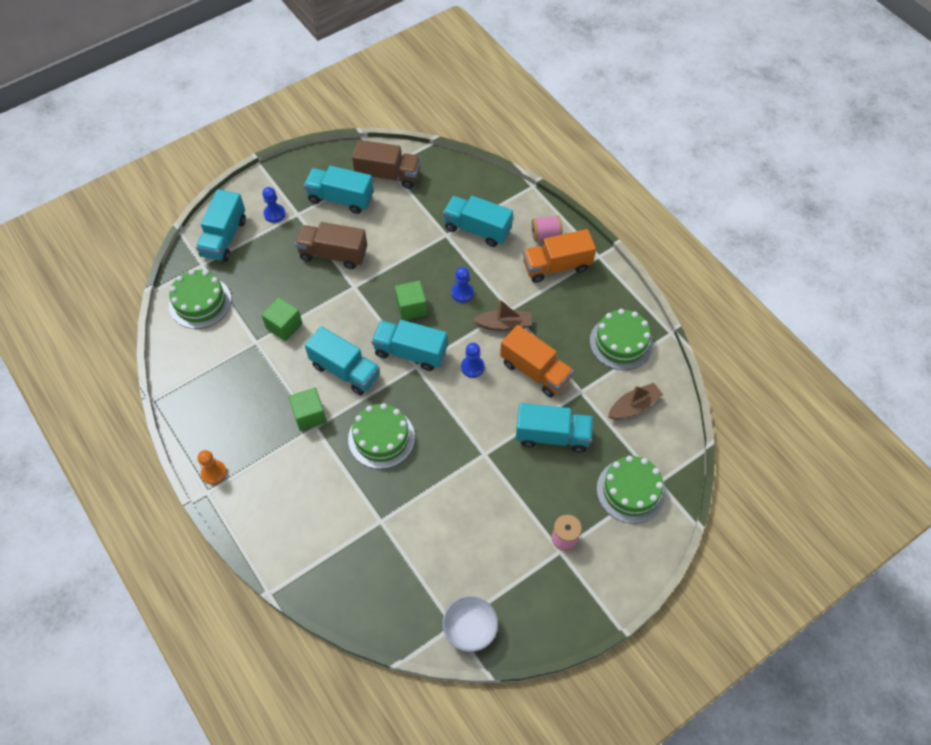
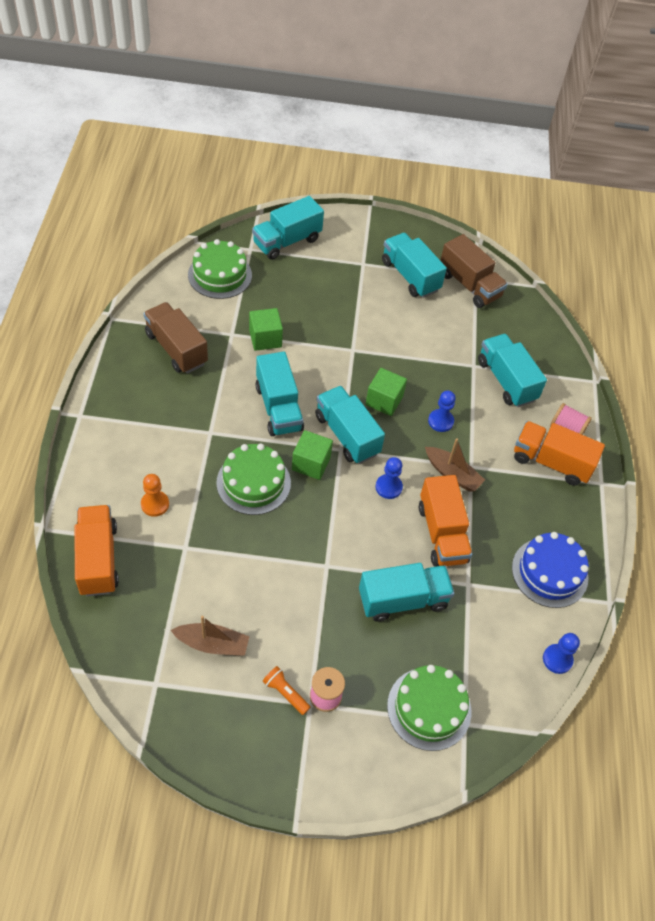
camera: 35 degrees right, 5 degrees down
orange pawn [198,450,227,485] -> orange pawn moved to [141,474,169,517]
blue pawn [262,187,286,223] -> blue pawn moved to [543,633,580,674]
green cube [289,388,327,431] -> green cube moved to [292,430,333,480]
brown truck [295,222,367,269] -> brown truck moved to [143,302,208,374]
white bowl [443,596,498,652] -> none
turquoise truck [516,403,593,453] -> turquoise truck turned 60 degrees counterclockwise [359,563,455,622]
green cake [590,309,653,370] -> blue cake [512,532,589,608]
brown boat [608,383,663,419] -> brown boat moved to [171,616,250,656]
none -> orange truck [74,505,119,596]
none -> orange flashlight [263,666,311,715]

